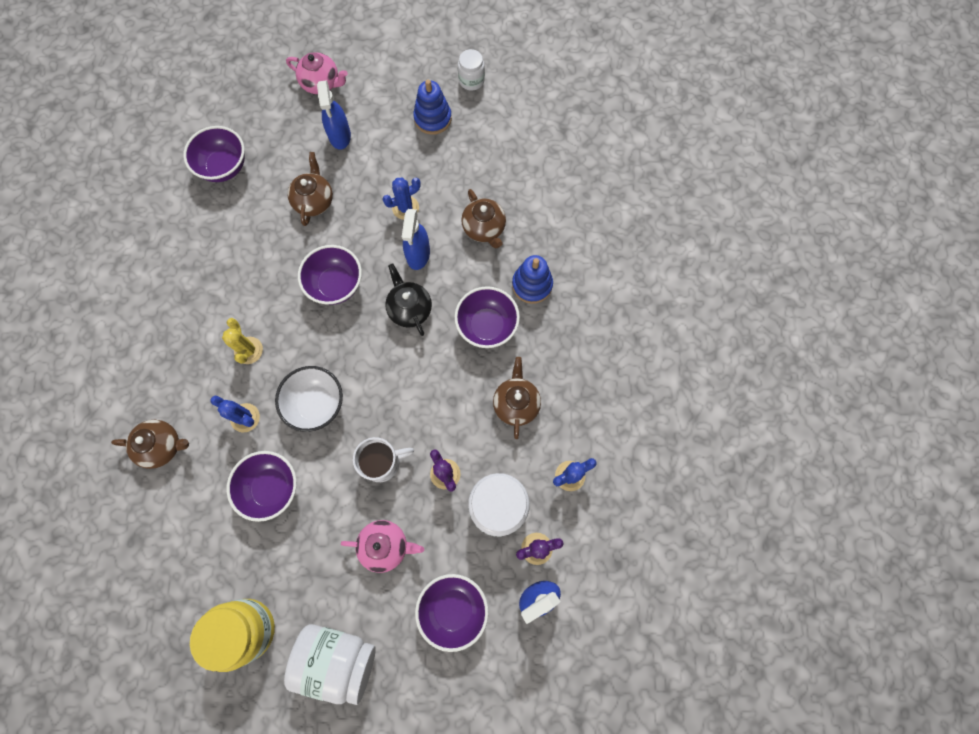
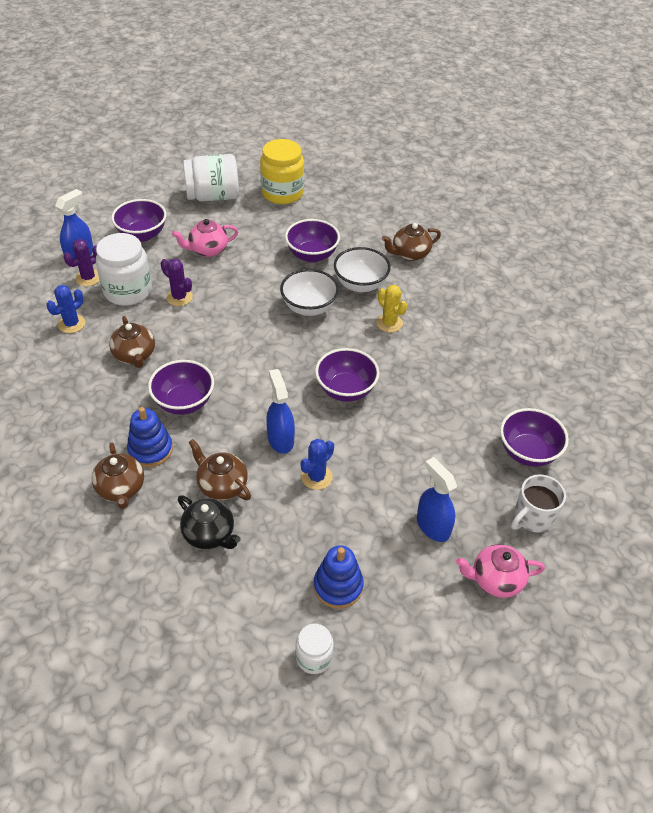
camera: 155 degrees right, 25 degrees down
blue cactus [210,396,260,433] -> white bowl [334,247,391,292]
brown teapot [288,152,333,226] -> brown teapot moved to [92,443,144,509]
white mug [353,437,414,482] -> white mug moved to [511,474,566,533]
black teapot [385,264,432,336] -> black teapot moved to [178,495,241,549]

